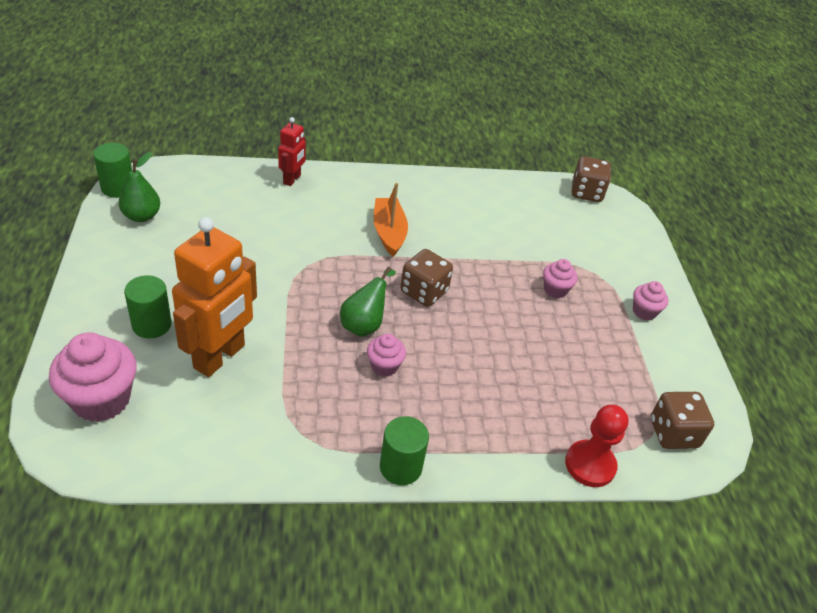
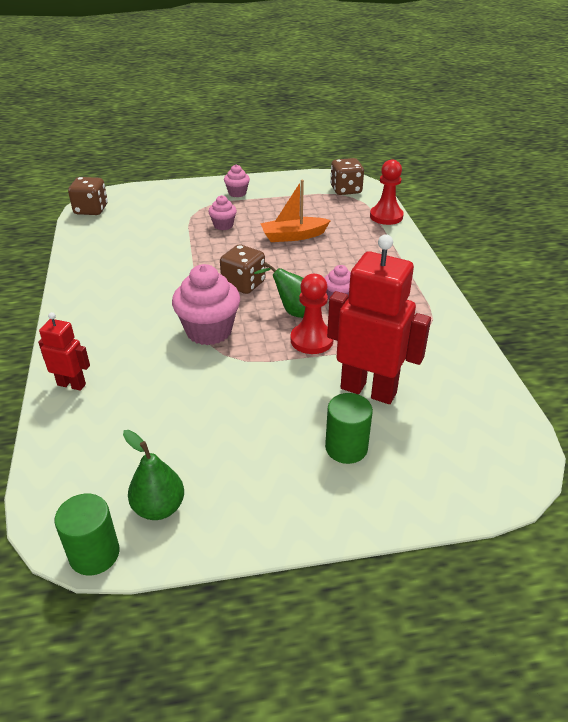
camera: 90 degrees left, 5 degrees down
pink cupcake [49,332,137,422] -> pink cupcake moved to [172,264,240,345]
orange robot [172,217,257,377] -> red robot [327,234,431,404]
orange boat [373,183,408,257] -> orange boat moved to [260,180,331,242]
green cylinder [380,416,429,485] -> none
none -> red pawn [291,274,334,354]

